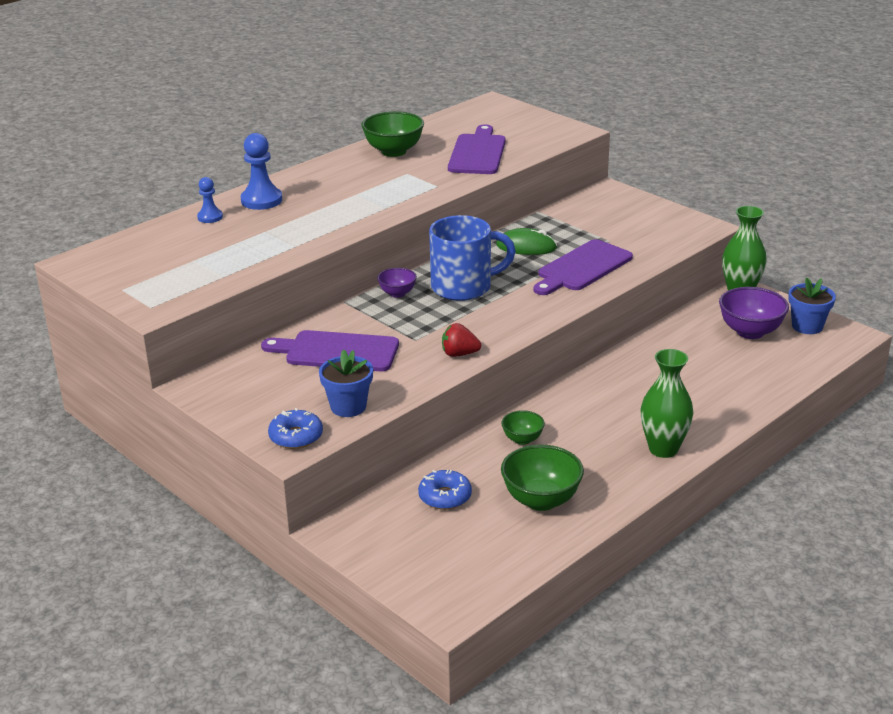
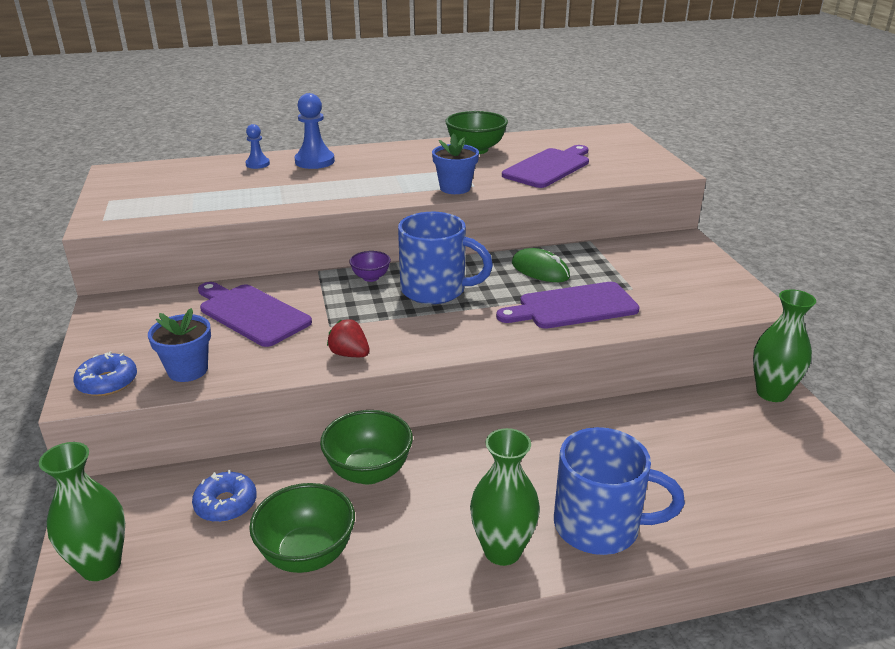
camera: 30 degrees right, 0 degrees up
green bowl [501,410,545,445] -> green bowl [320,410,413,484], size x1.78
purple bowl [719,287,789,339] -> none
blue flower pot [788,277,836,334] -> blue flower pot moved to [432,133,479,194]
none -> green vase [39,442,125,581]
none -> blue mug [554,427,685,555]

